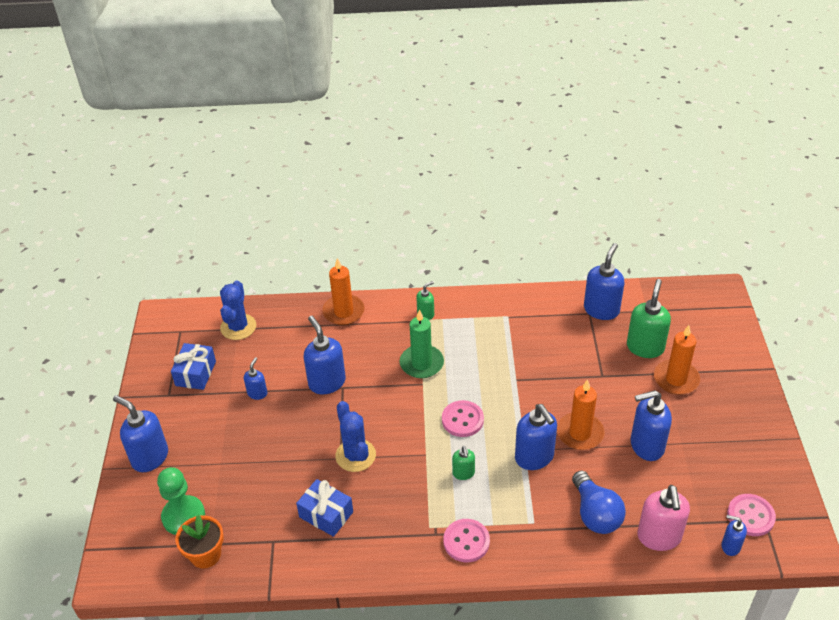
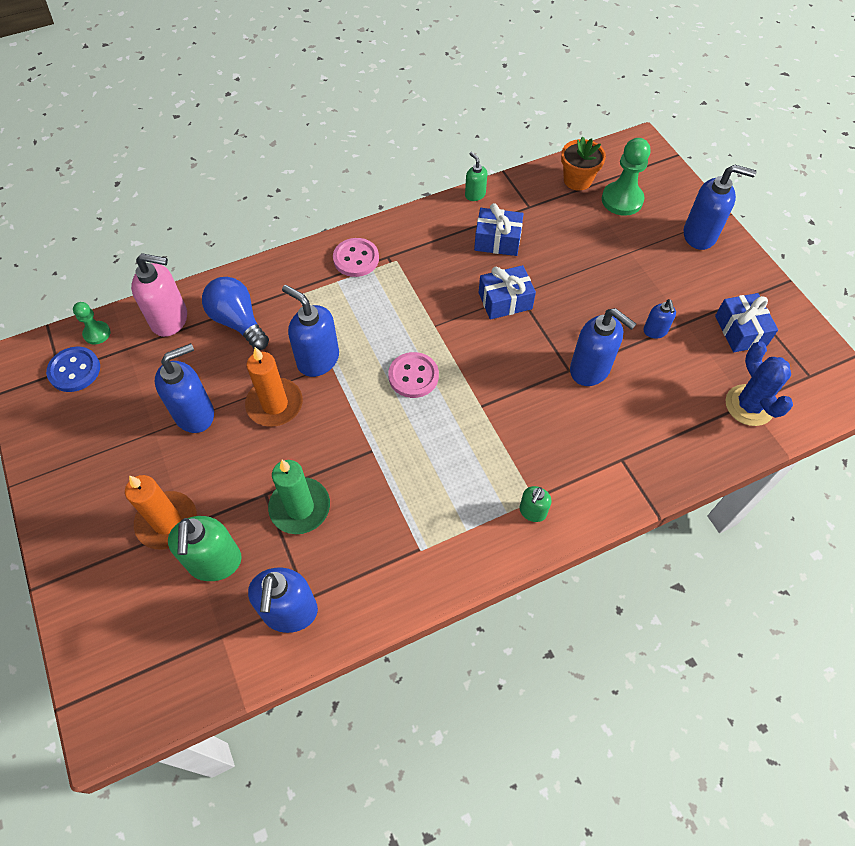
camera: 155 degrees right, 15 degrees up
orange candle [322,258,365,325] -> none
blue cactus [335,401,376,472] -> blue gift [479,265,536,320]
green candle [400,309,444,378] -> green candle moved to [268,460,330,534]
green soap dispenser [452,446,475,480] -> green soap dispenser moved to [465,152,488,201]
pink soap dispenser [637,485,690,551] -> pink soap dispenser turned 120 degrees clockwise [131,253,187,337]
blue soap dispenser [721,515,747,556] -> green pawn [73,302,111,345]
pink button [727,494,776,536] -> blue button [46,347,100,392]

